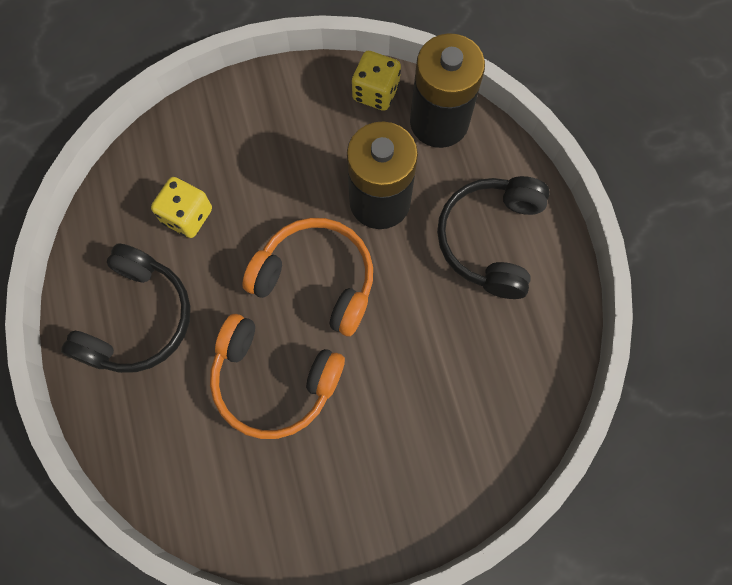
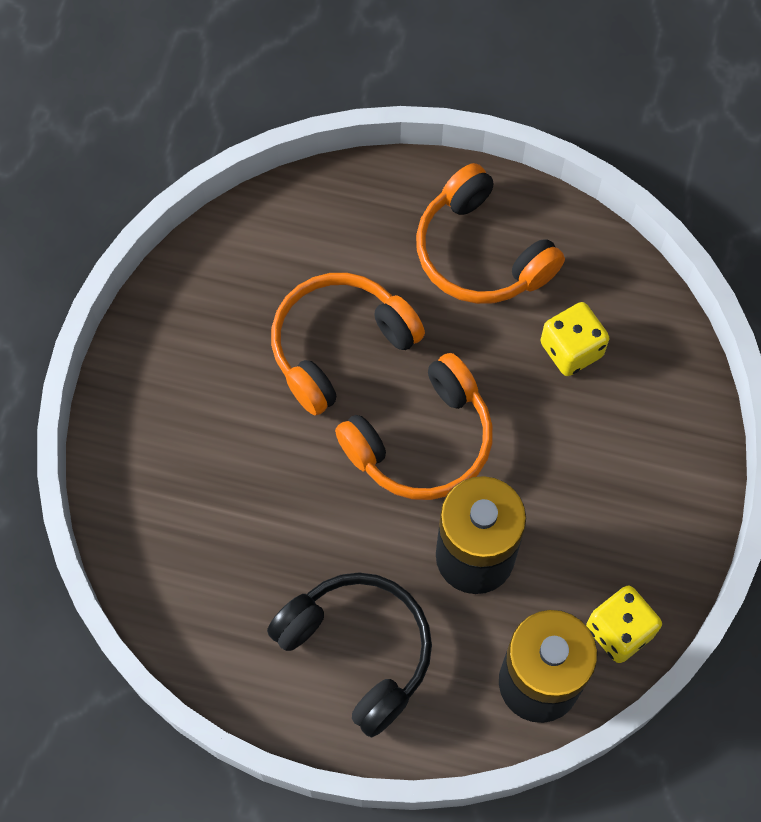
camera: 120 degrees right, 5 degrees down
black headphones [61,243,191,373] -> orange headphones [416,163,565,304]

